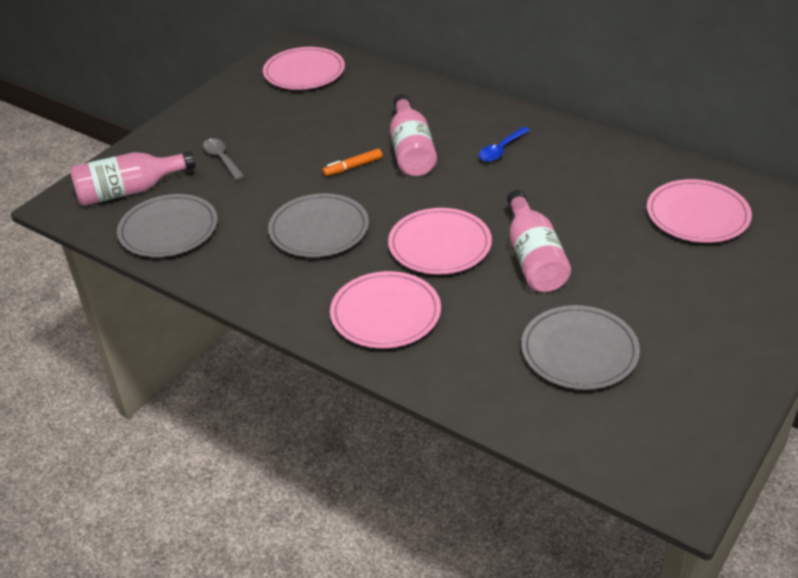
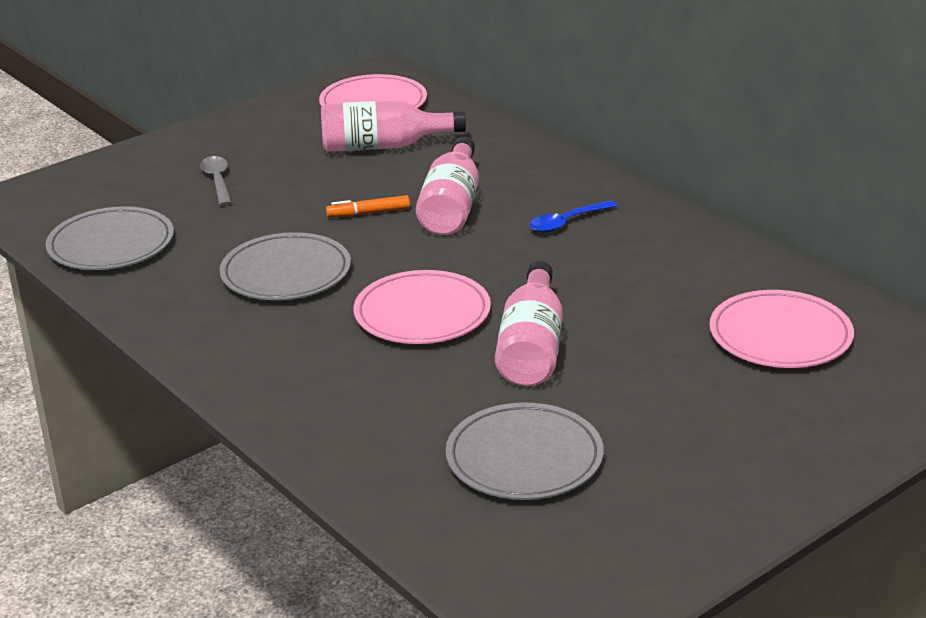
camera: 15 degrees right, 10 degrees down
pink bottle [70,151,196,205] -> pink bottle moved to [321,101,466,152]
pink plate [330,271,441,348] -> none

